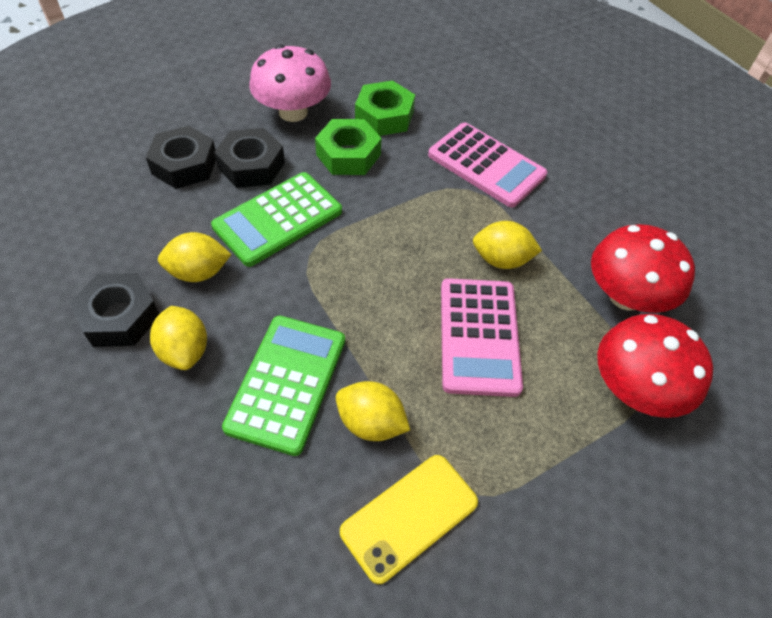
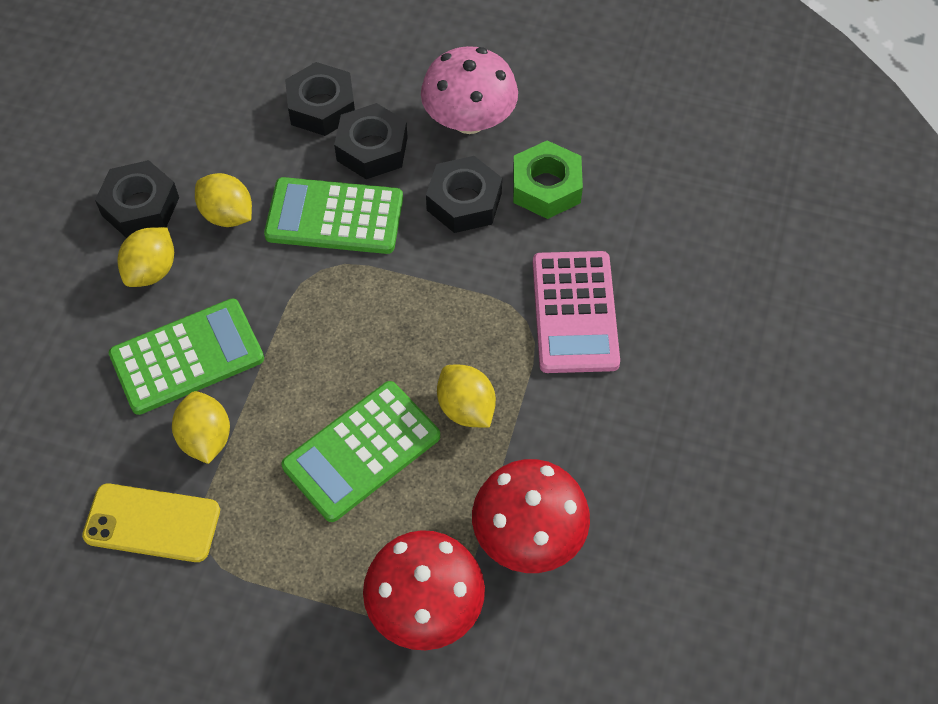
camera: 50 degrees right, 5 degrees up
green nut [315,119,381,175] -> black nut [426,156,502,233]
pink calculator [441,278,523,397] -> green calculator [281,381,440,522]

